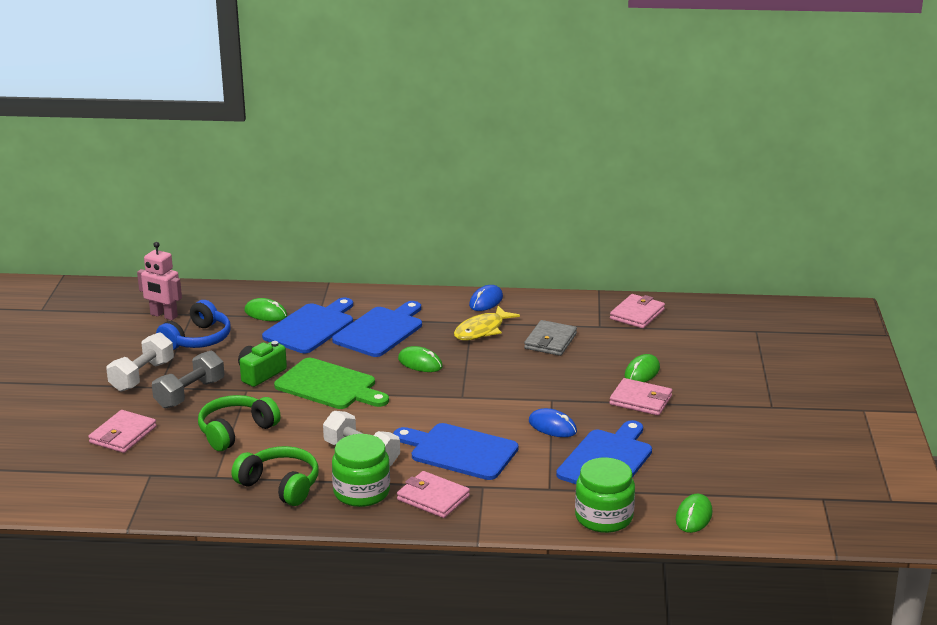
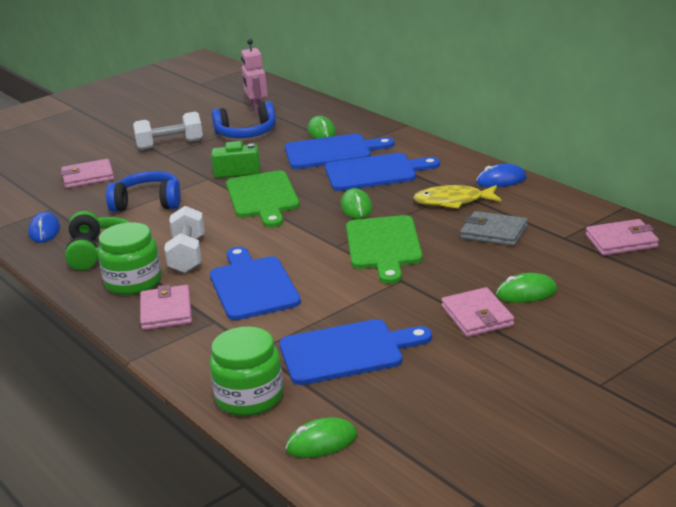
camera: 50 degrees right, 0 degrees up
grey dumbbell [152,351,224,409] -> none
green headphones [198,395,281,451] -> blue headphones [106,171,181,212]
grey wallet [524,320,577,356] -> grey wallet turned 45 degrees clockwise [460,211,528,246]
blue mouse [529,408,577,437] -> blue mouse moved to [28,212,60,243]
none -> green cutting board [346,215,423,284]

